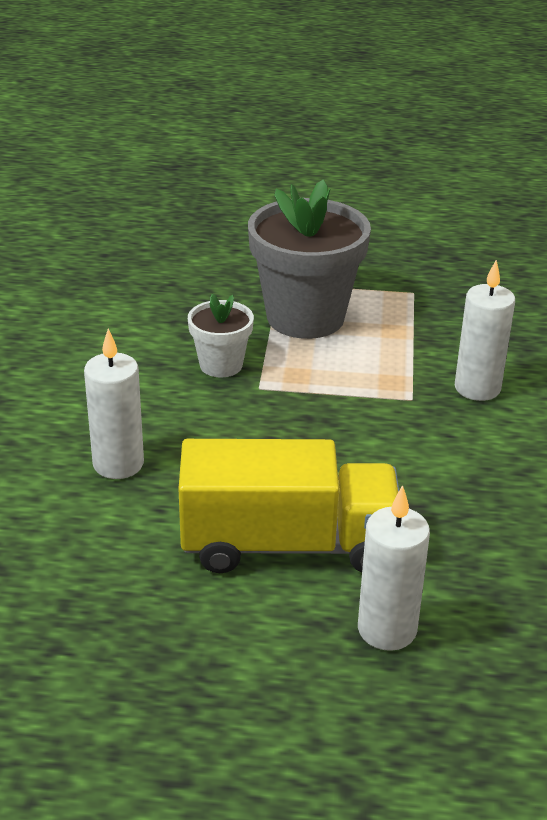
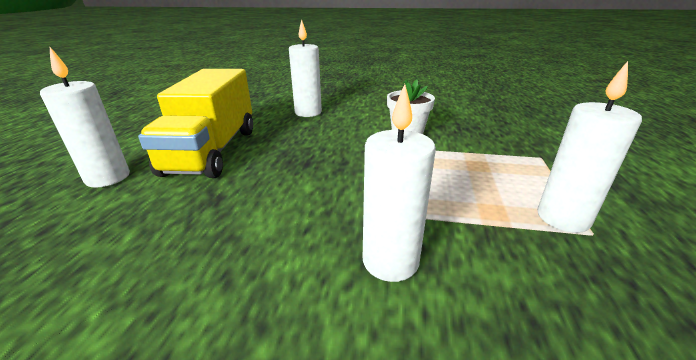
camera: 95 degrees right, 5 degrees down
grey flower pot [248,179,371,339] -> none
none -> white candle [537,61,642,233]

